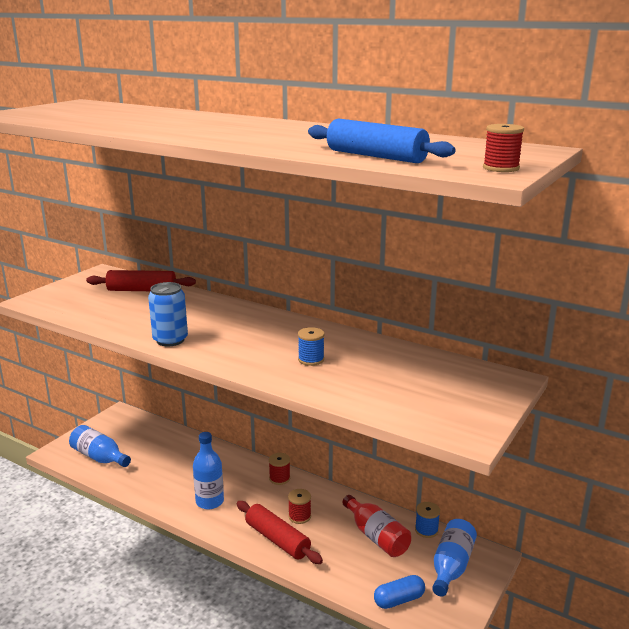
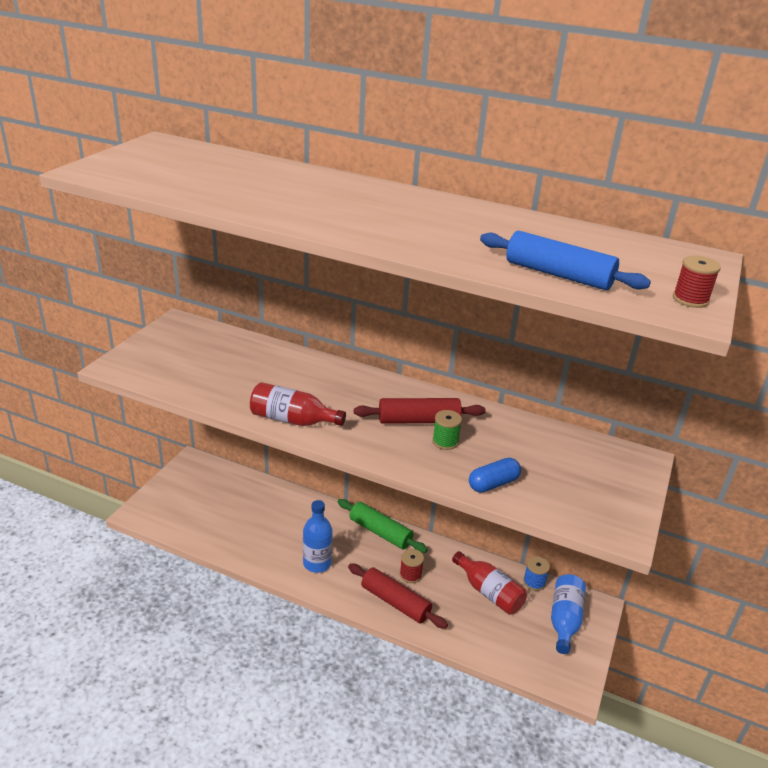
camera: 10 degrees left, 10 degrees up
blue bottle [69,425,131,467] -> none
red rolling pin [86,270,196,291] -> red rolling pin moved to [354,398,486,424]
blue can [148,282,188,346] -> red bottle [250,382,346,426]
red spool [269,453,290,485] -> green rolling pin [338,499,428,553]
blue spool [298,327,324,366] -> green spool [432,410,462,450]
blue capsule [374,575,425,609] -> blue capsule moved to [469,458,521,493]

